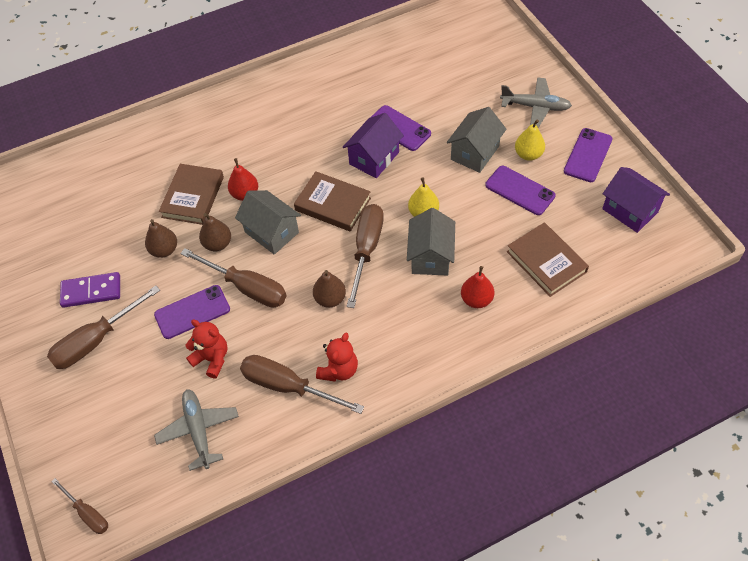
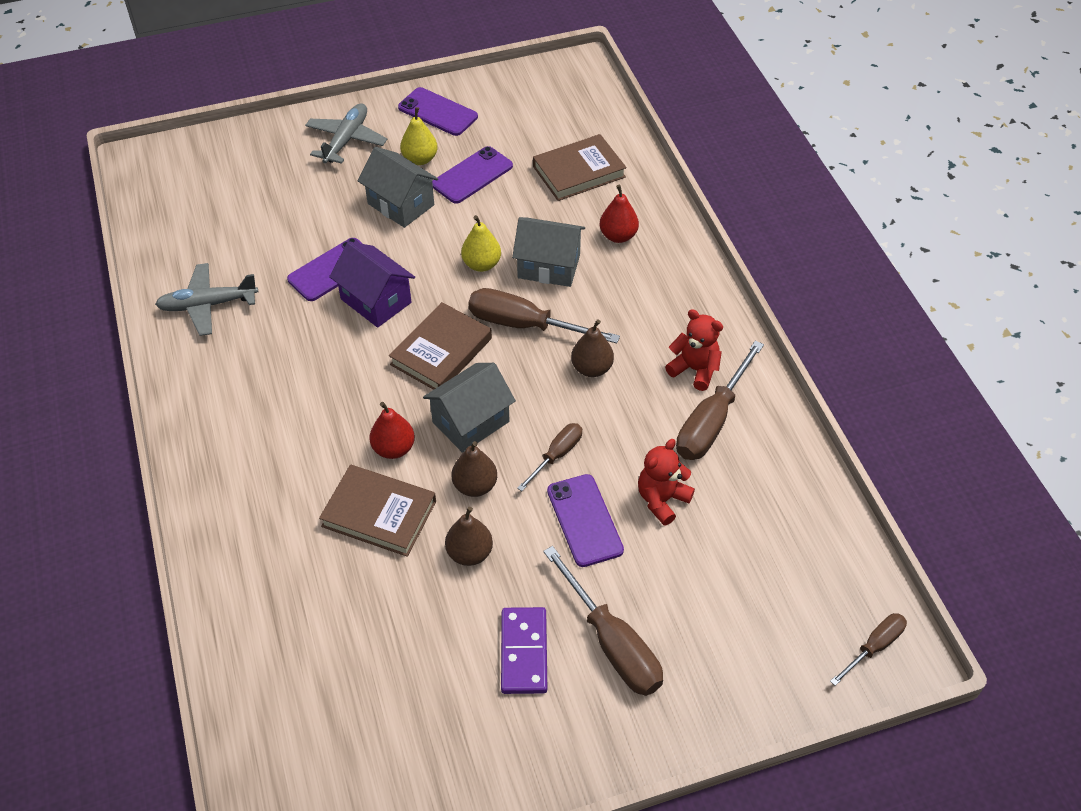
camera: 85 degrees left, 5 degrees down
grey plane [154,389,239,471] -> grey plane moved to [155,263,258,336]
brown screwdriver [180,248,287,308] -> brown screwdriver [517,423,582,491], size x0.57
purple house [602,167,670,233] -> none

